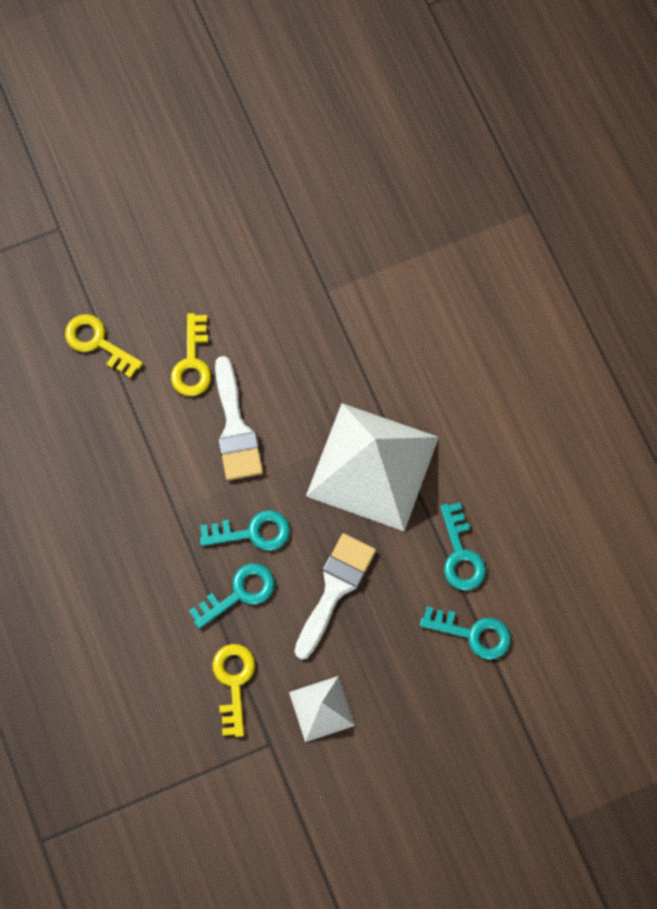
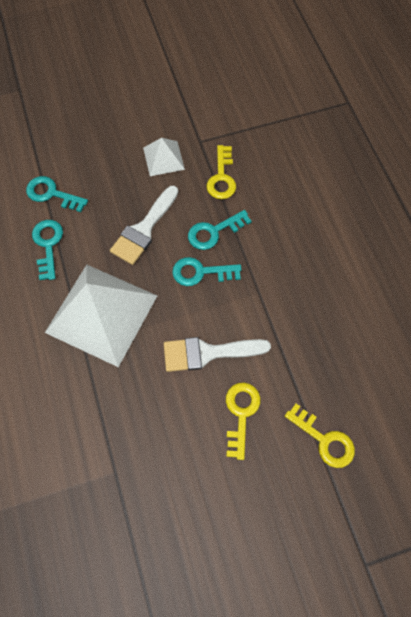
camera: 175 degrees left, 5 degrees down
white brush [215,356,263,481] -> white brush turned 90 degrees counterclockwise [164,337,271,372]

